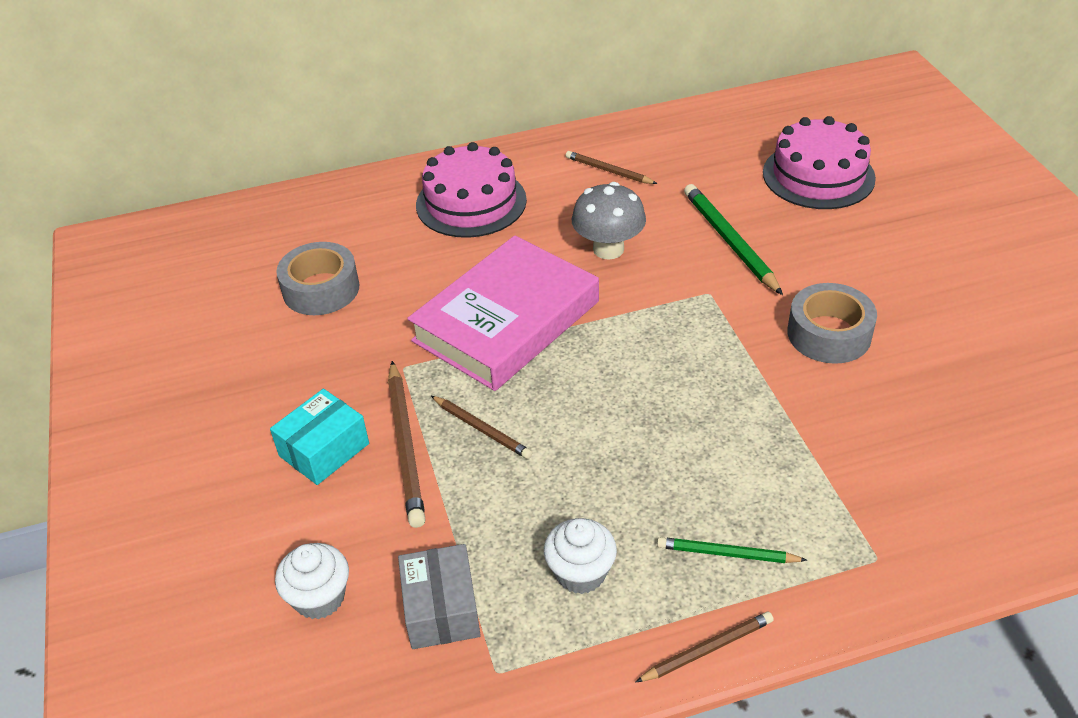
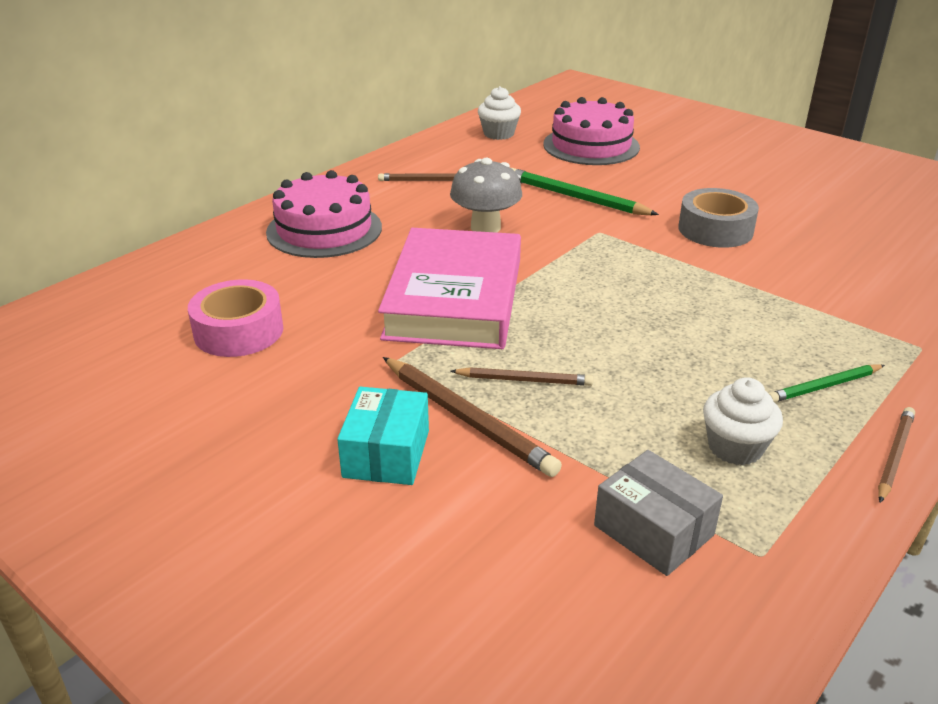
camera: 35 degrees left, 10 degrees down
white cupcake [275,543,349,619] -> white cupcake moved to [478,86,521,140]
grey tape [276,242,359,315] -> pink tape [188,279,283,357]

